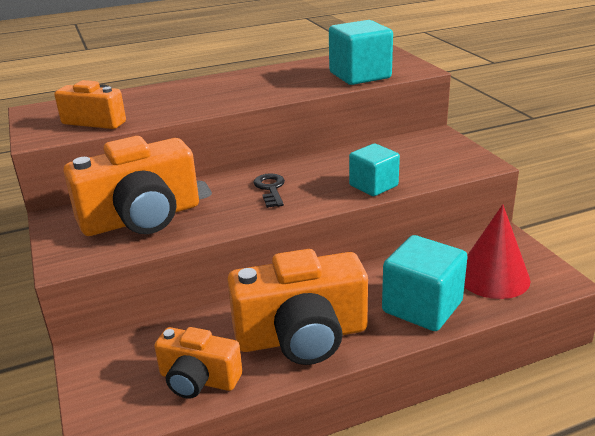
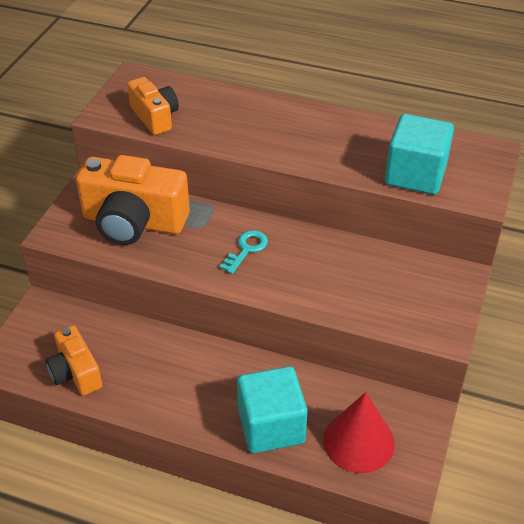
camera: 40 degrees right, 15 degrees up
orange camera [227,249,368,365] -> none
black key [253,173,285,208] -> turquoise key [220,230,268,274]
turquoise cube [349,144,400,196] -> none

